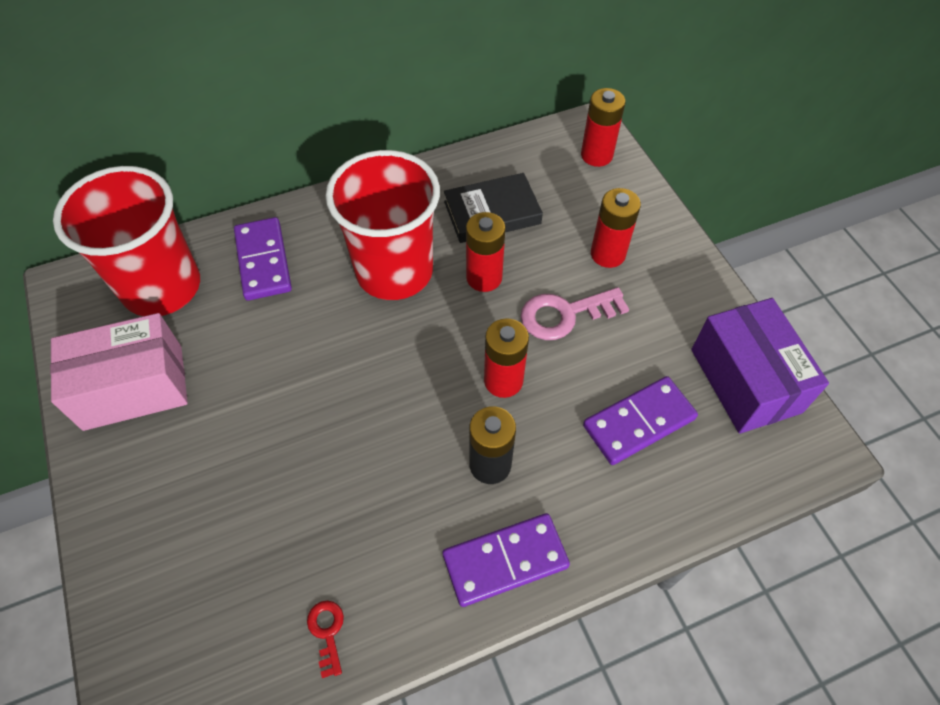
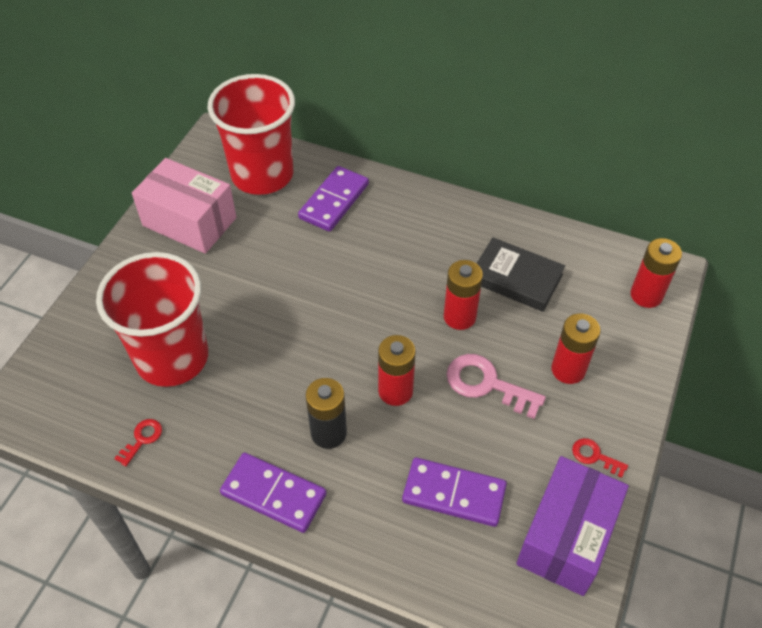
camera: 45 degrees right, 5 degrees down
red cup [325,150,440,300] -> red cup moved to [96,252,208,387]
none -> red key [572,438,628,478]

